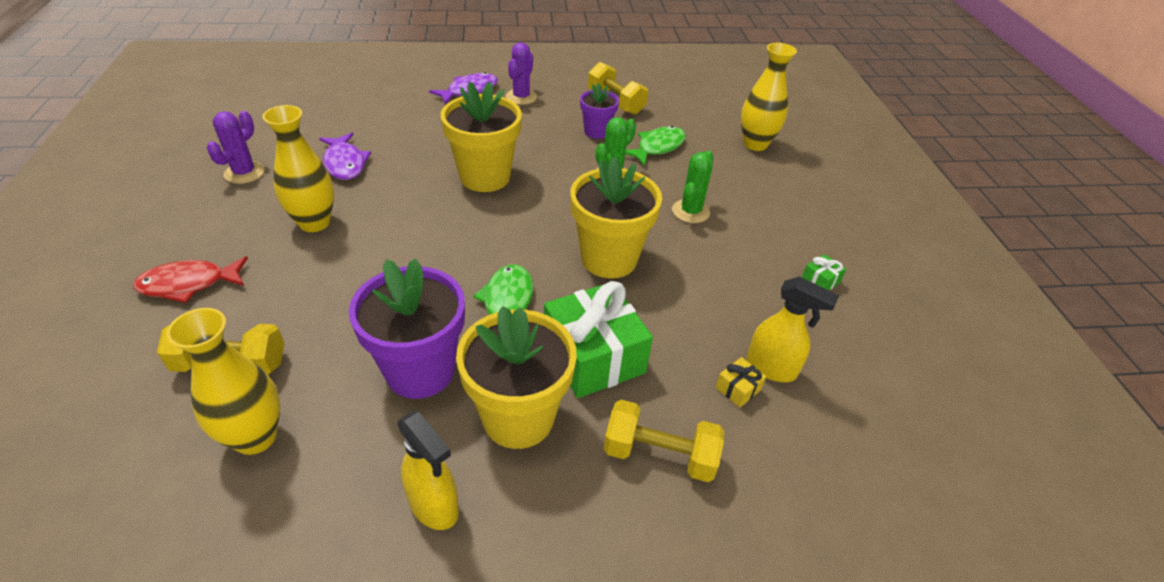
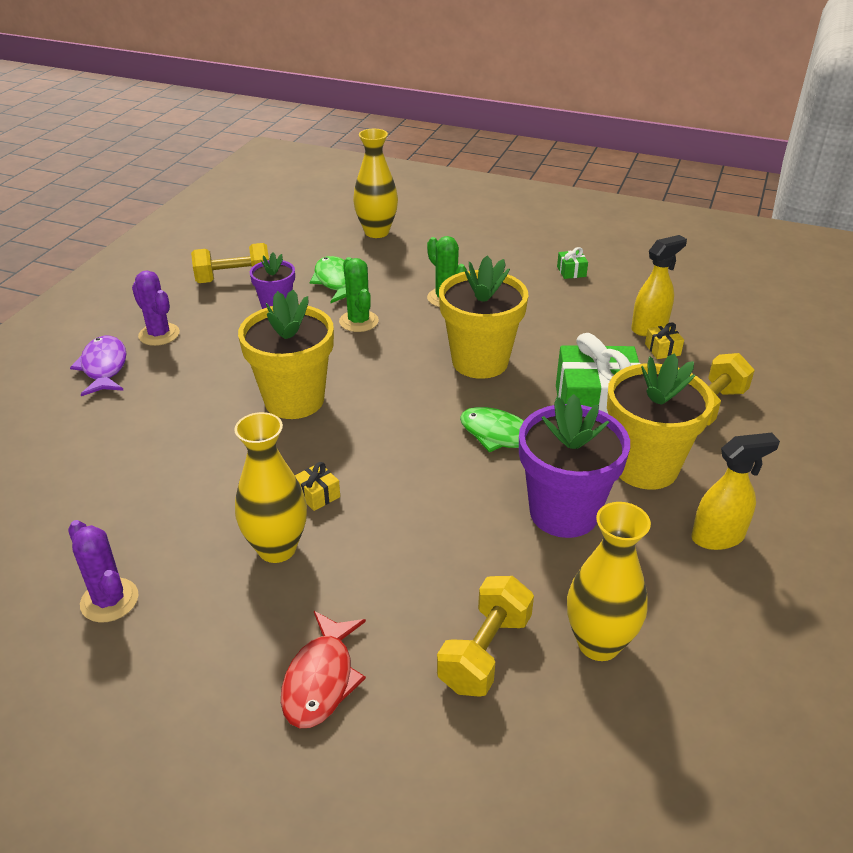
camera: 60 degrees left, 5 degrees down
purple fish [319,133,371,180] -> none
none -> yellow gift [295,462,340,511]

